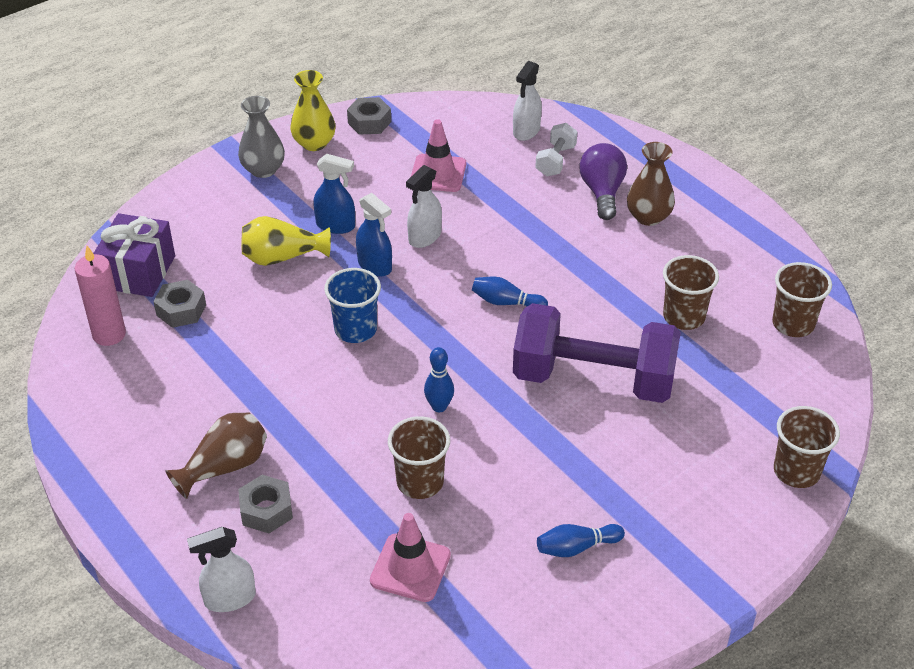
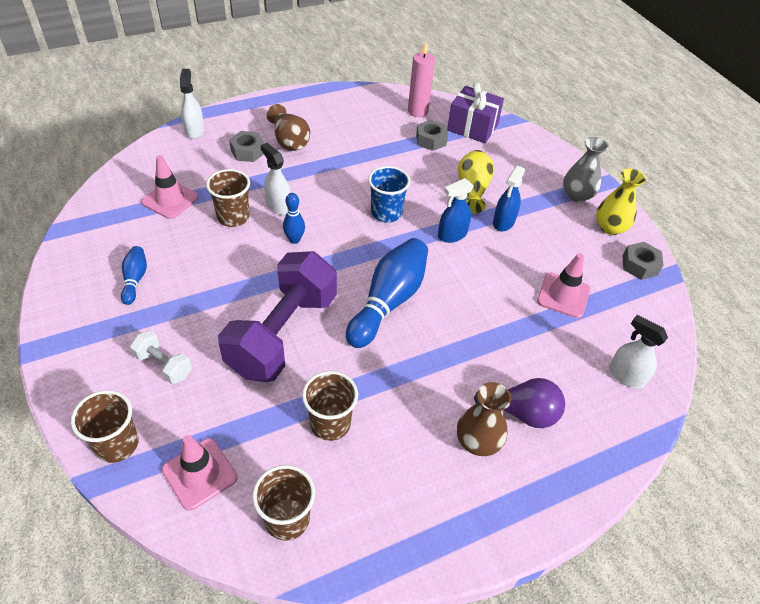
camera: 100 degrees right, 5 degrees up
white spray bottle [406,165,442,248] -> white spray bottle moved to [260,143,291,215]
blue bowling pin [472,277,548,306] -> blue bowling pin [346,238,428,348], size x2.03
white dumbbell [535,123,577,177] -> white dumbbell moved to [130,331,192,384]
none -> pink traffic cone [162,435,238,511]

